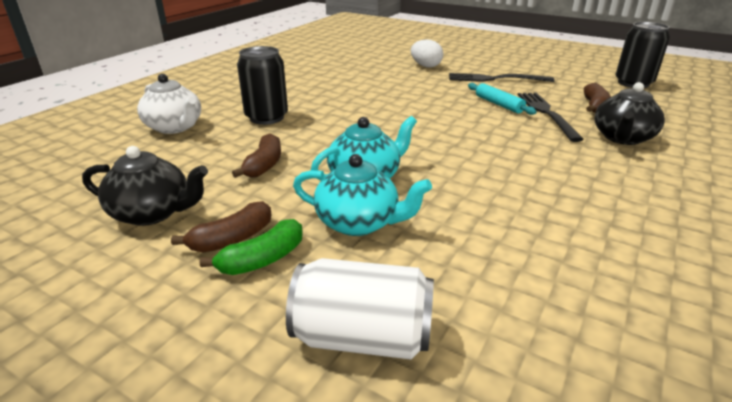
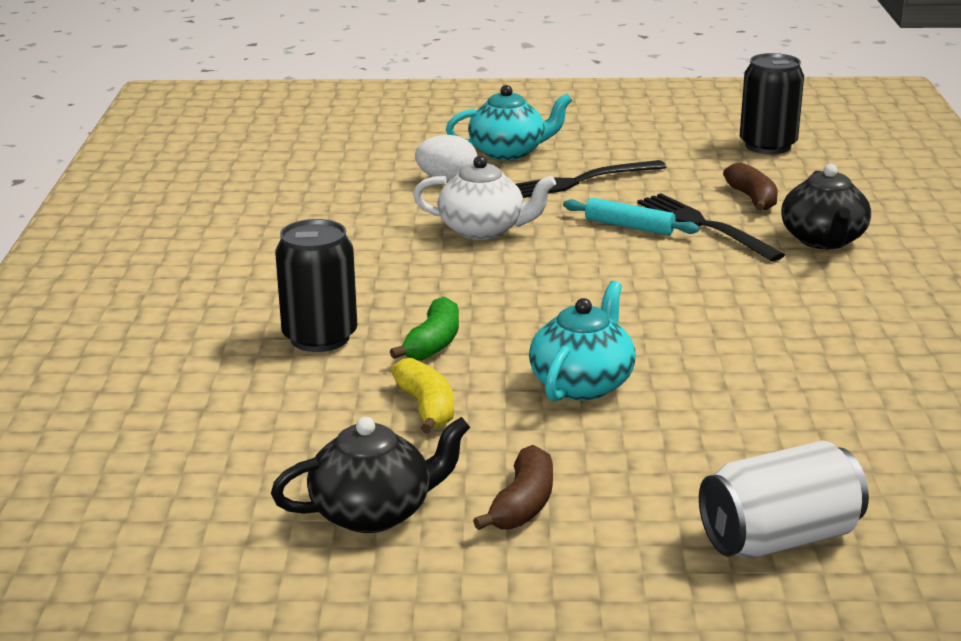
camera: 30 degrees left, 5 degrees down
white teapot [137,74,201,134] -> white teapot moved to [413,156,556,240]
green banana [199,219,303,275] -> green banana moved to [390,297,459,360]
brown banana [232,133,281,178] -> yellow banana [391,358,454,434]
turquoise teapot [293,154,432,236] -> turquoise teapot moved to [446,85,572,160]

